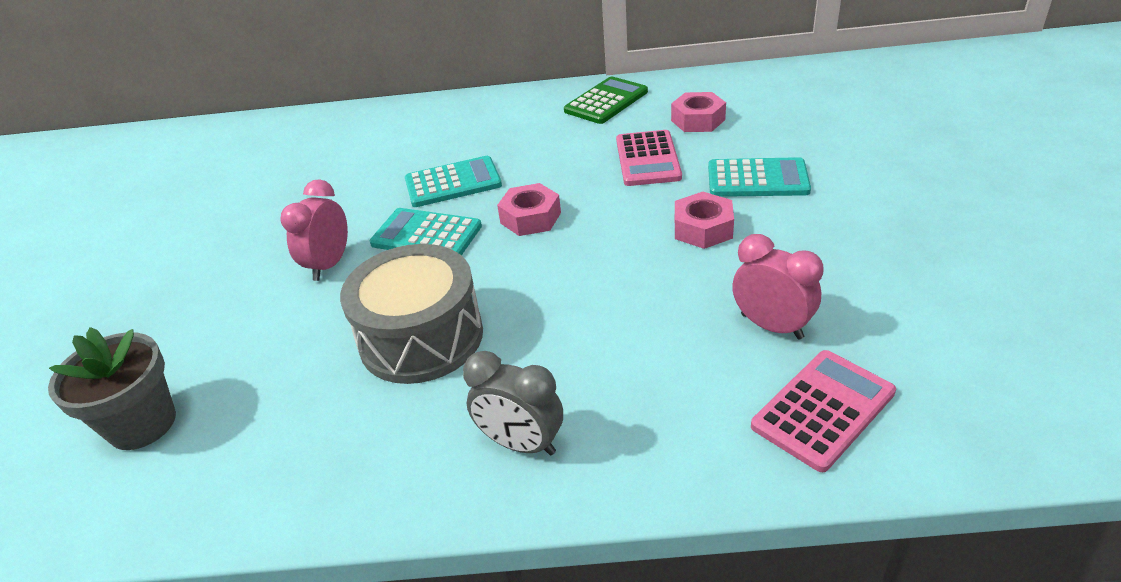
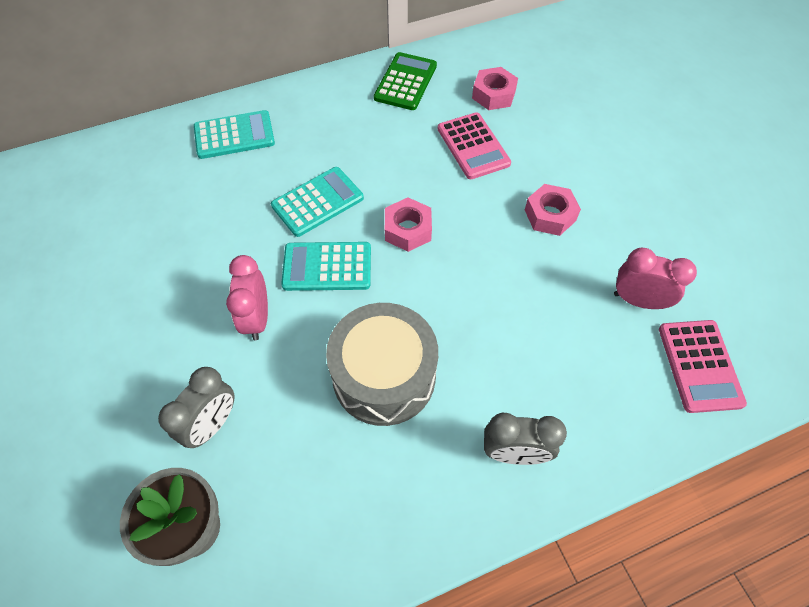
camera: 25 degrees left, 20 degrees up
turquoise calculator [708,157,811,197] -> turquoise calculator moved to [194,110,275,159]
pink calculator [751,350,896,472] -> pink calculator turned 150 degrees clockwise [659,320,747,413]
none -> grey clock [158,367,235,448]

